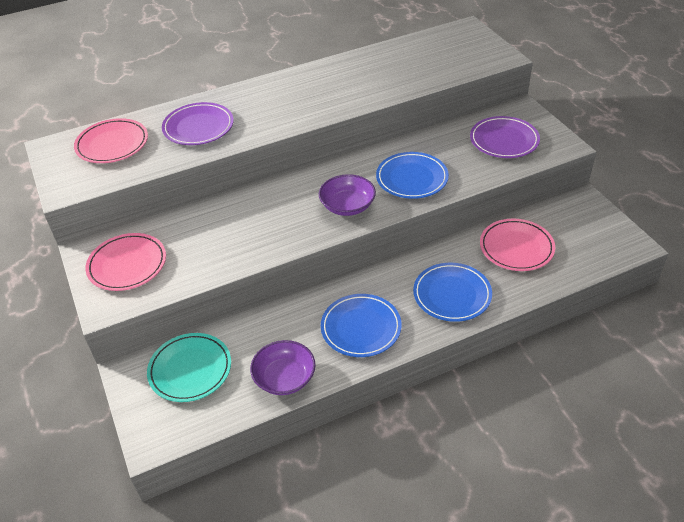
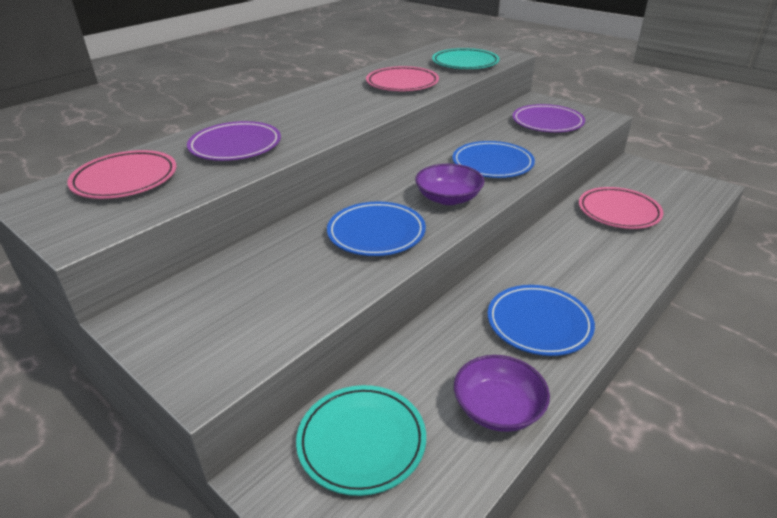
camera: 25 degrees left, 10 degrees down
pink plate [85,233,166,291] -> pink plate moved to [366,66,439,91]
blue plate [413,263,492,322] -> blue plate moved to [327,201,426,256]
none -> turquoise plate [432,48,500,69]

